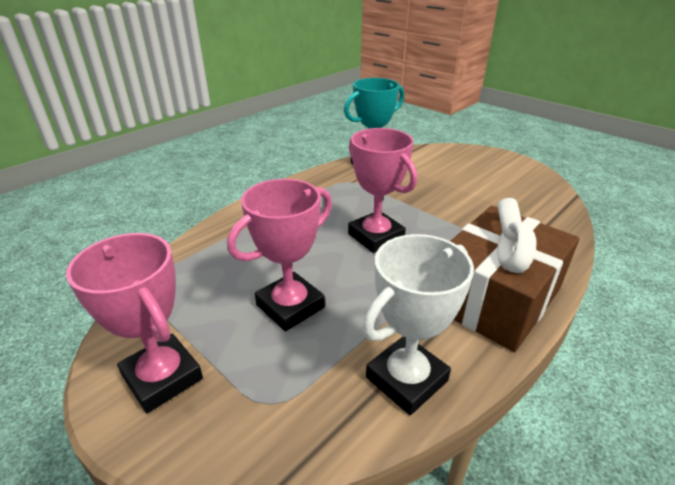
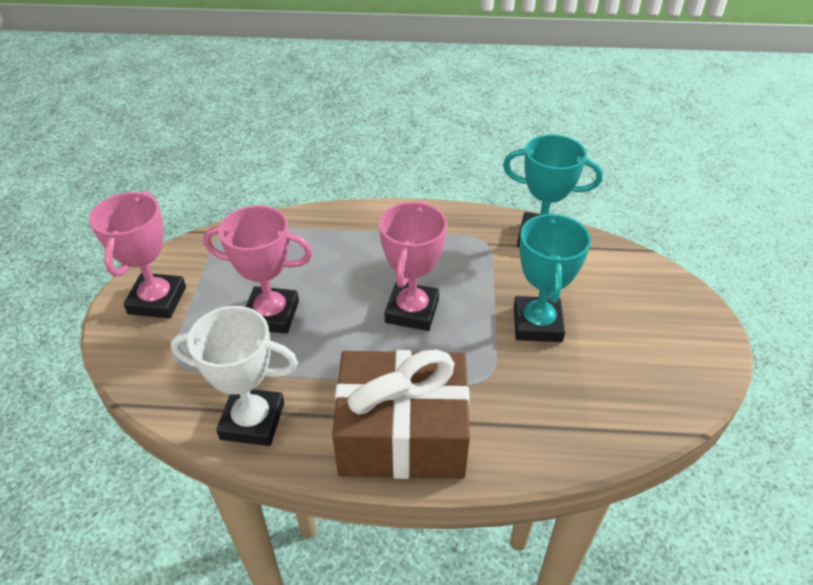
camera: 50 degrees right, 10 degrees up
none -> turquoise trophy [514,212,591,342]

